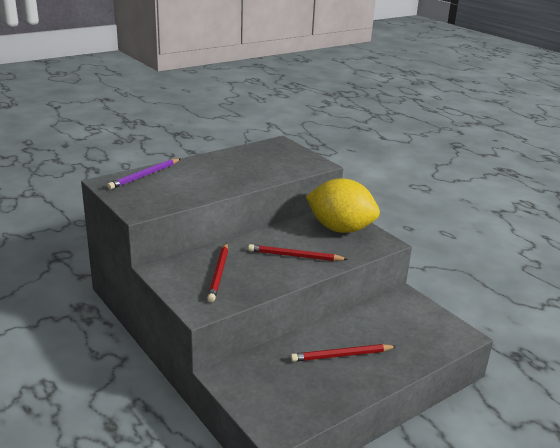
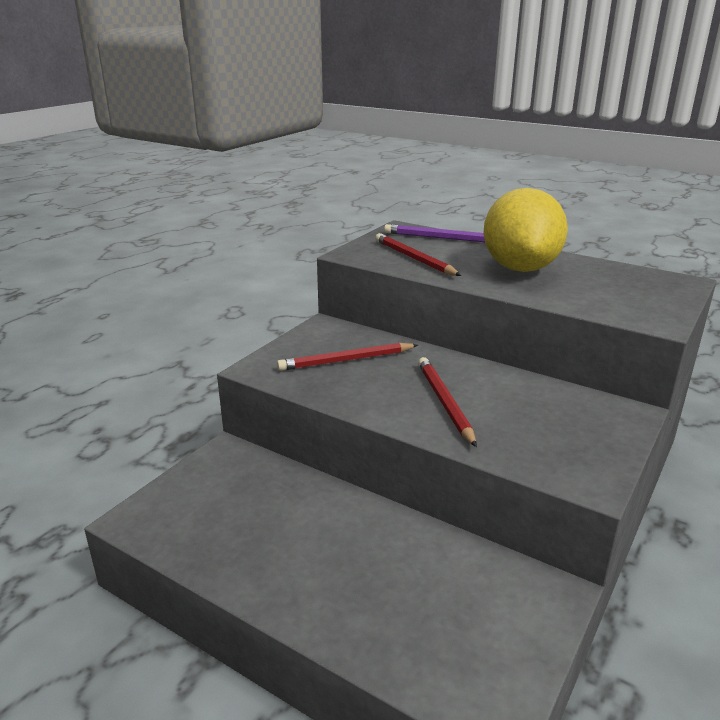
camera: 70 degrees right, 0 degrees up
red pencil [290,344,397,362] -> red pencil moved to [375,233,461,276]
yellow lemon [306,178,380,233] -> yellow lemon moved to [484,188,568,272]

